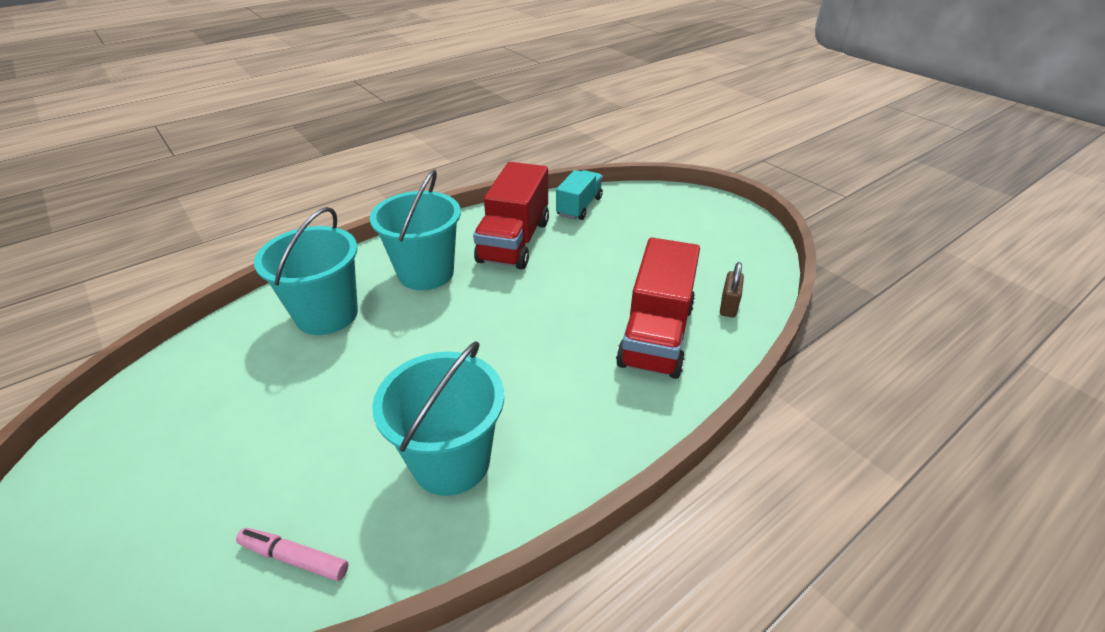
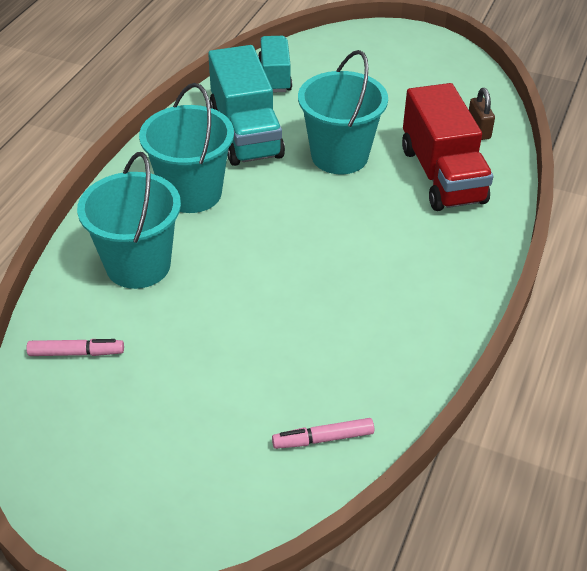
camera: 30 degrees left, 5 degrees up
turquoise bucket [372,341,504,496] -> turquoise bucket moved to [298,50,388,174]
red truck [473,162,549,270] -> turquoise truck [208,45,285,166]
none -> pink marker [26,339,124,356]

